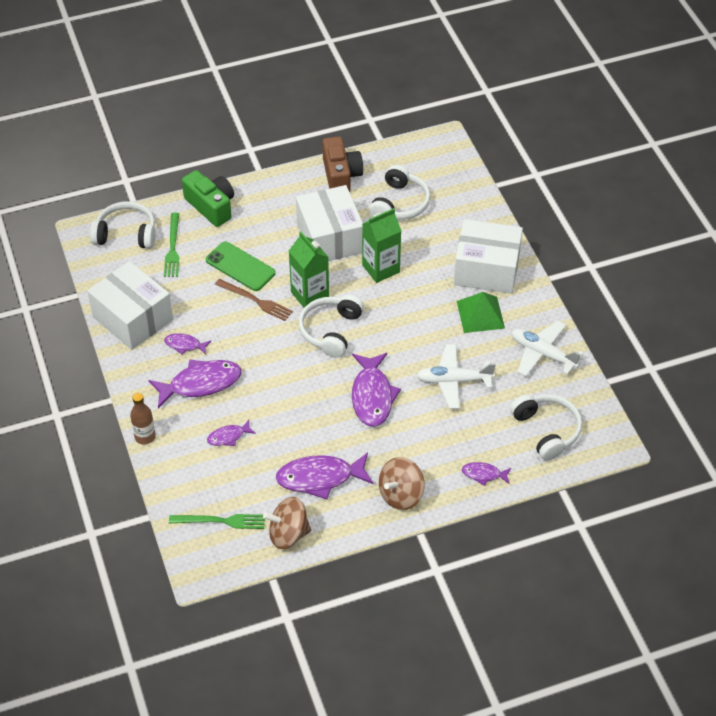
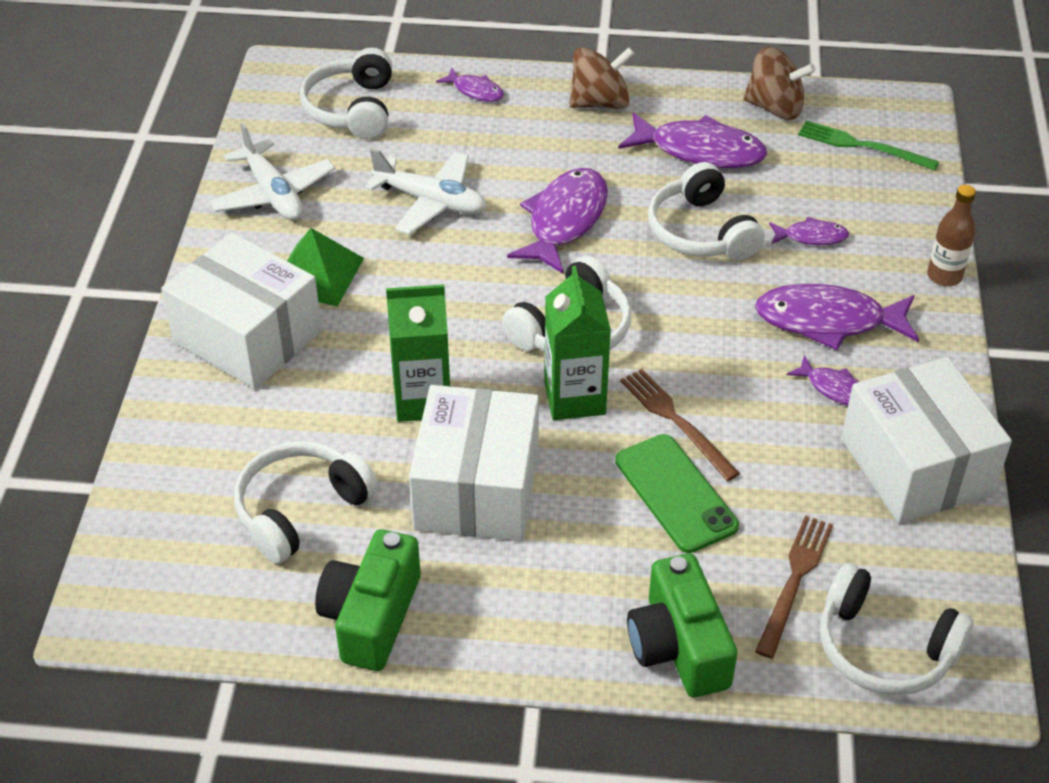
camera: 155 degrees left, 5 degrees down
green fork [164,213,179,277] -> brown fork [755,515,833,659]
brown camera [322,136,363,192] -> green camera [315,529,421,671]
none -> white headphones [648,162,765,261]

